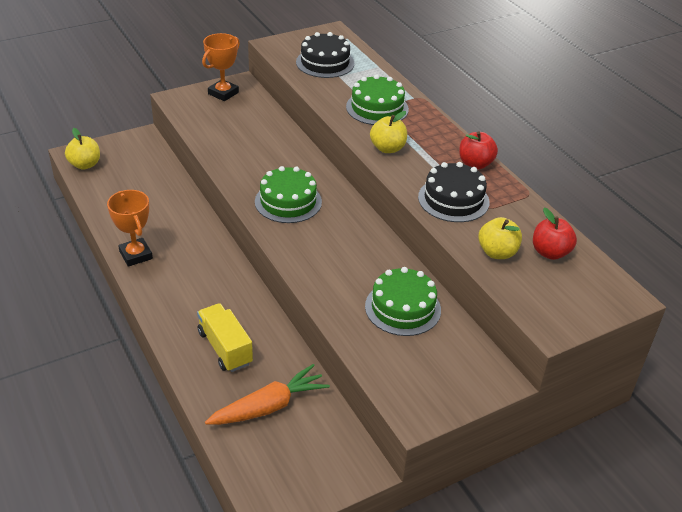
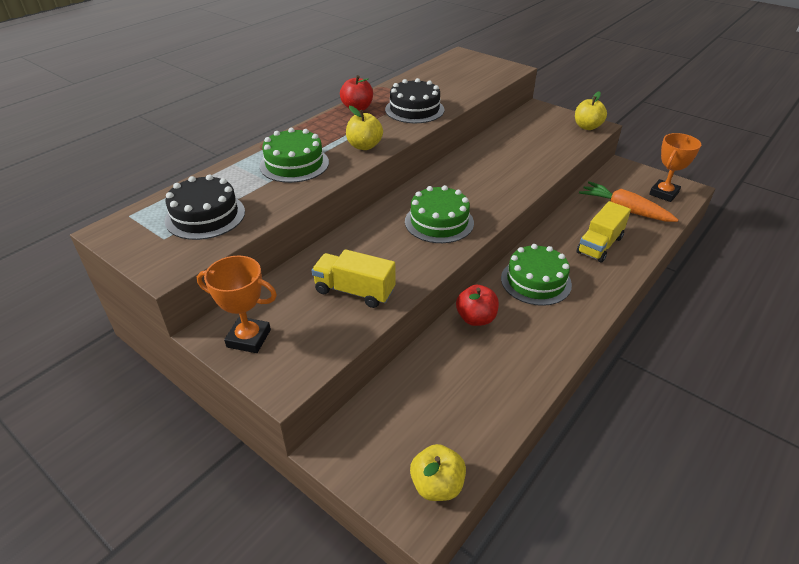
camera: 110 degrees left, 0 degrees up
orange trophy [107,190,153,267] -> orange trophy moved to [649,133,701,202]
green cake [365,267,441,336] -> green cake moved to [501,244,572,306]
yellow apple [478,217,522,259] -> yellow apple moved to [575,91,607,130]
red apple [533,208,577,260] -> red apple moved to [456,285,499,326]
none -> yellow truck [312,249,395,308]

